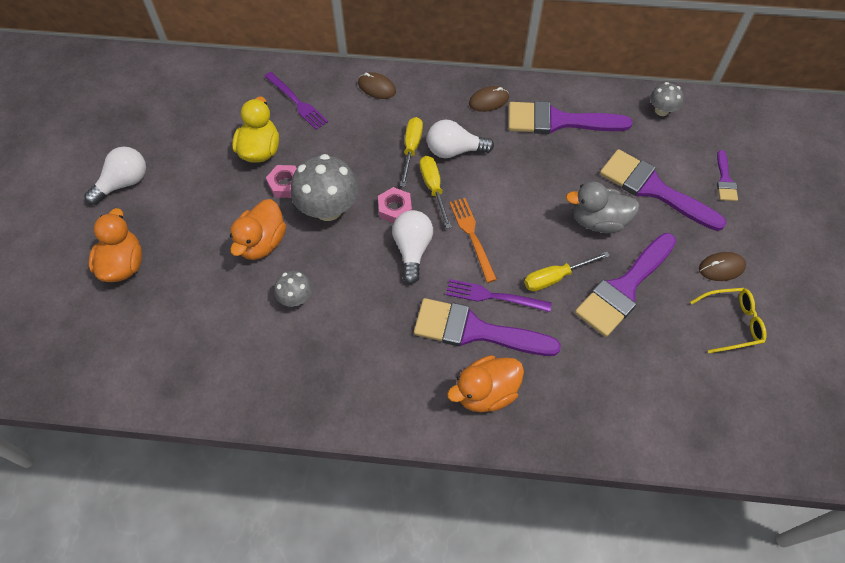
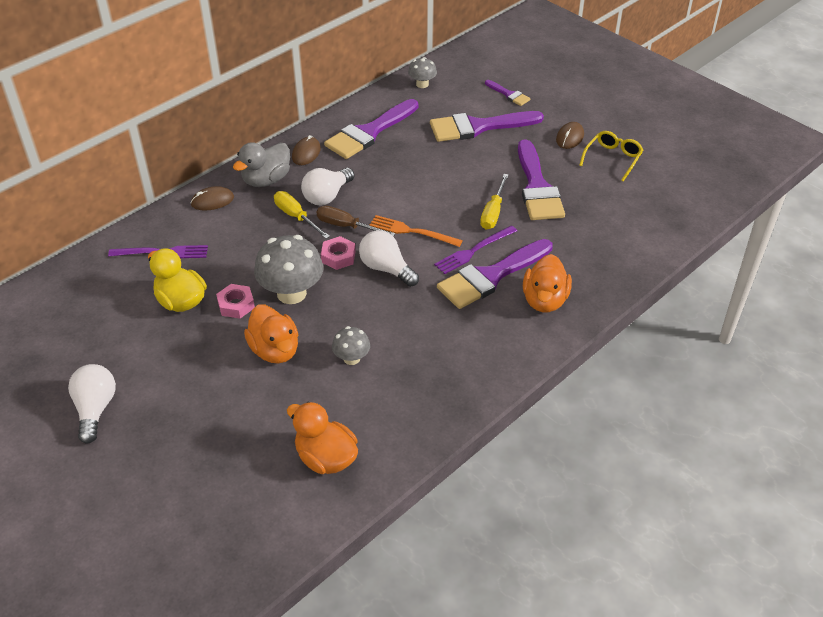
camera: 50 degrees left, 15 degrees down
orange duck [88,208,142,282] -> orange duck moved to [287,402,358,474]
yellow screwdriver [420,156,452,229] -> brown screwdriver [317,206,395,237]
grey duck [566,181,640,233] -> grey duck moved to [233,142,290,187]

